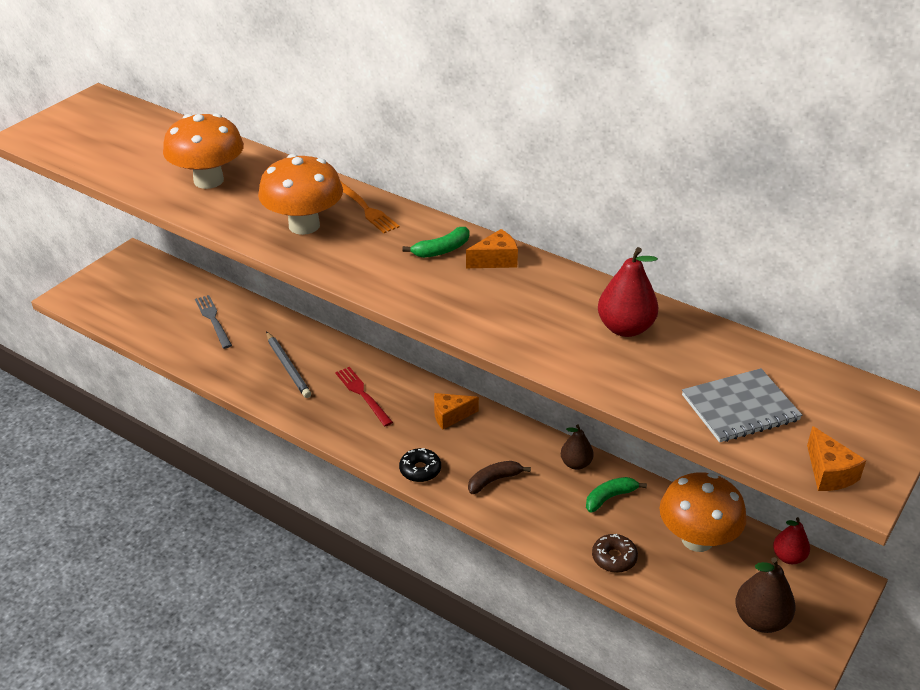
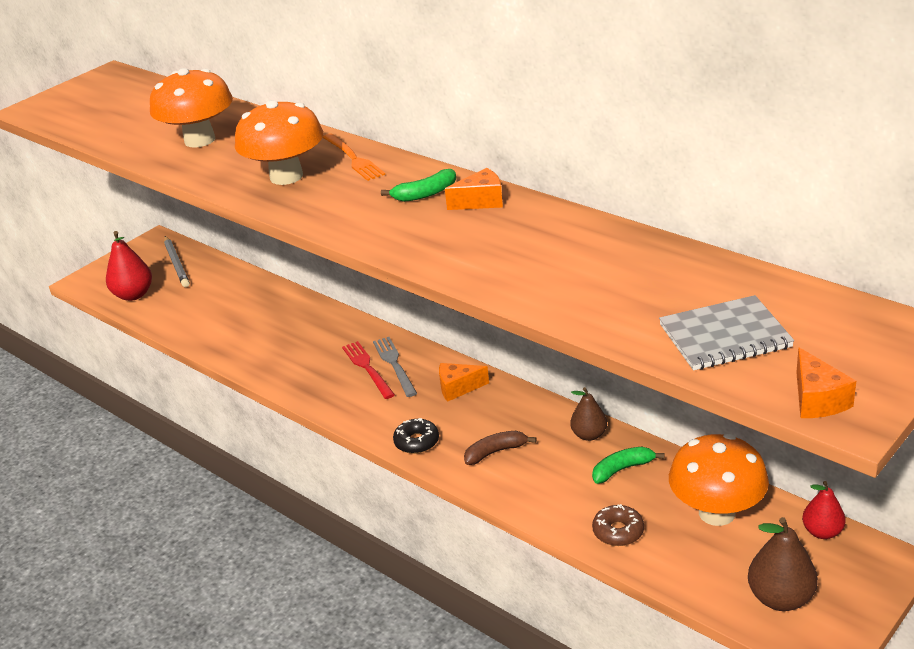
camera: 10 degrees right, 5 degrees down
grey fork [195,295,232,349] -> grey fork moved to [373,337,417,397]
grey pencil [266,332,311,398] -> grey pencil moved to [164,236,190,287]
red pear [598,247,659,337] -> red pear moved to [106,231,152,301]

